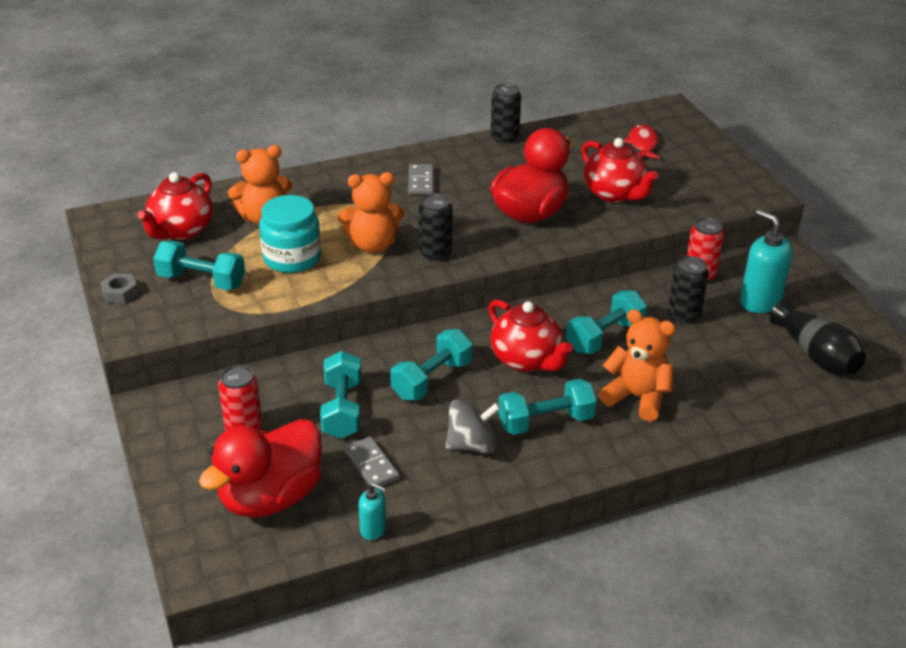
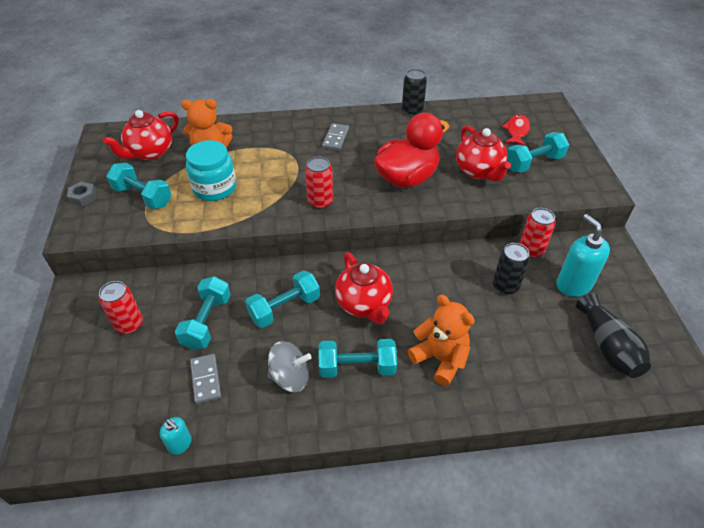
camera: 15 degrees right, 10 degrees up
red duck [199,419,322,518] -> none
orange teddy bear [338,172,405,253] -> none
black can [419,194,453,261] -> red can [305,156,333,209]
turquoise dumbbell [566,291,647,354] -> turquoise dumbbell moved to [507,132,569,173]

